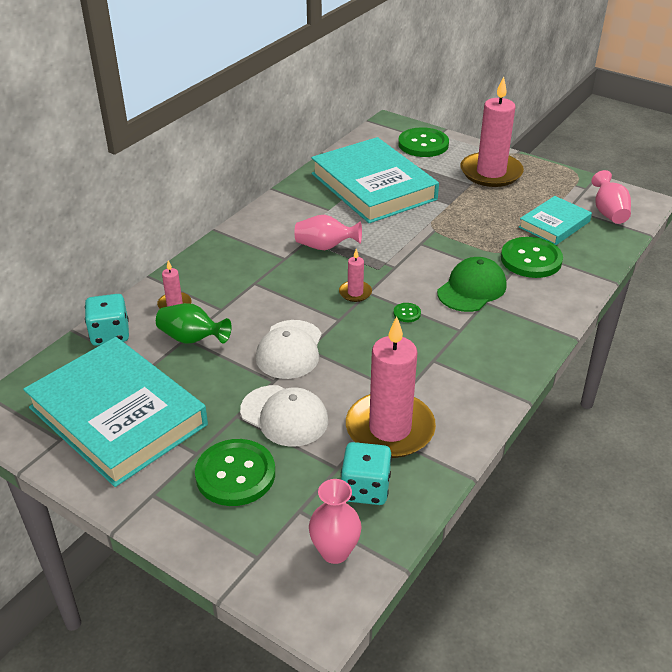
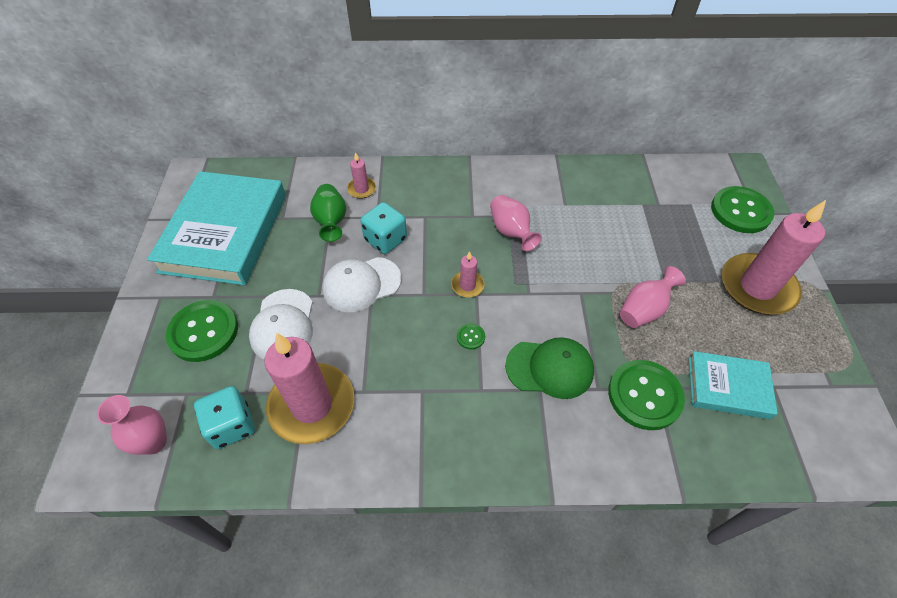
camera: 55 degrees right, 15 degrees up
turquoise dice [85,294,129,346] -> turquoise dice moved to [360,202,407,254]
turquoise book [311,137,439,223] -> none
pink vase [592,170,631,224] -> pink vase moved to [620,266,686,328]

